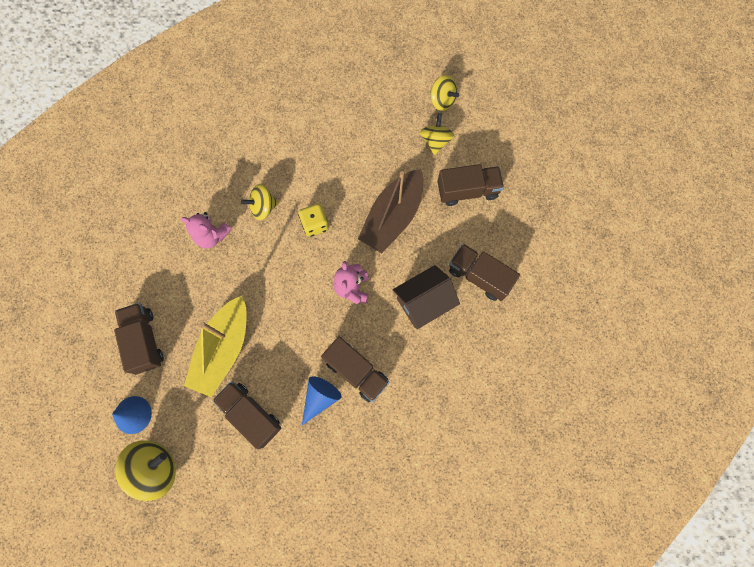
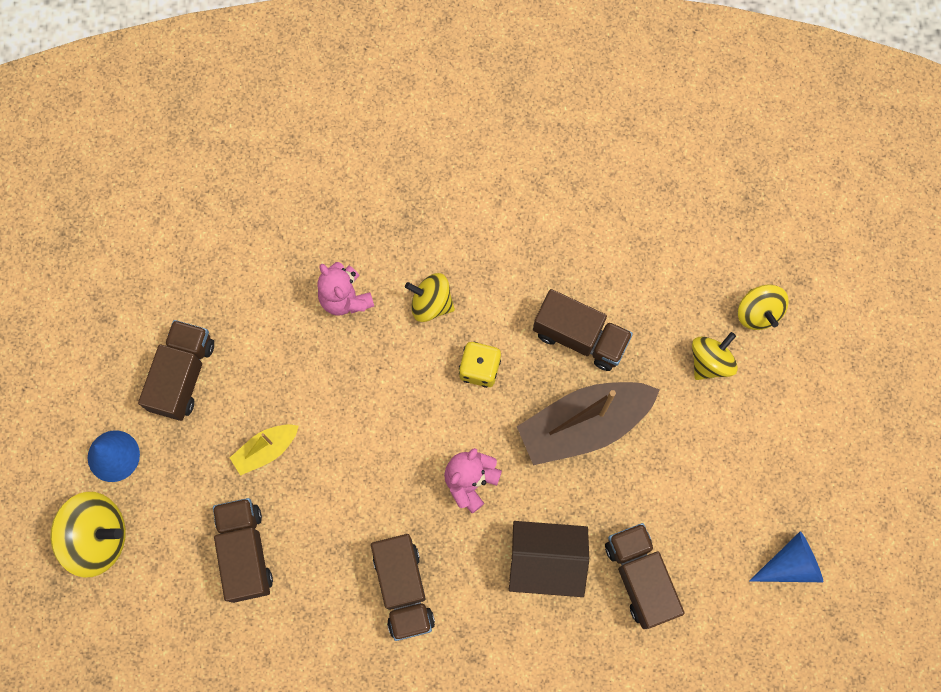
camera: 35 degrees right, 0 degrees up
yellow boat [184,296,247,397] -> yellow boat [230,424,298,476], size x0.51
blue cone [302,376,342,425] -> blue cone moved to [749,531,823,582]
brown truck [437,164,504,206] -> brown truck moved to [533,289,633,371]

